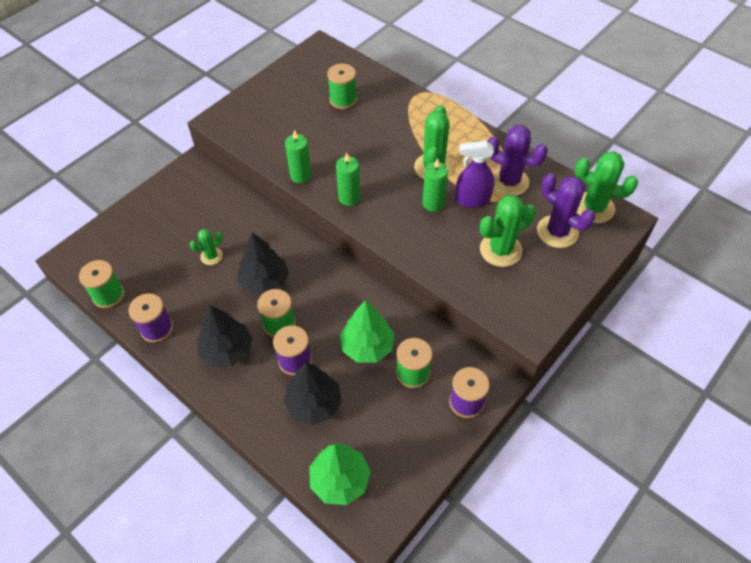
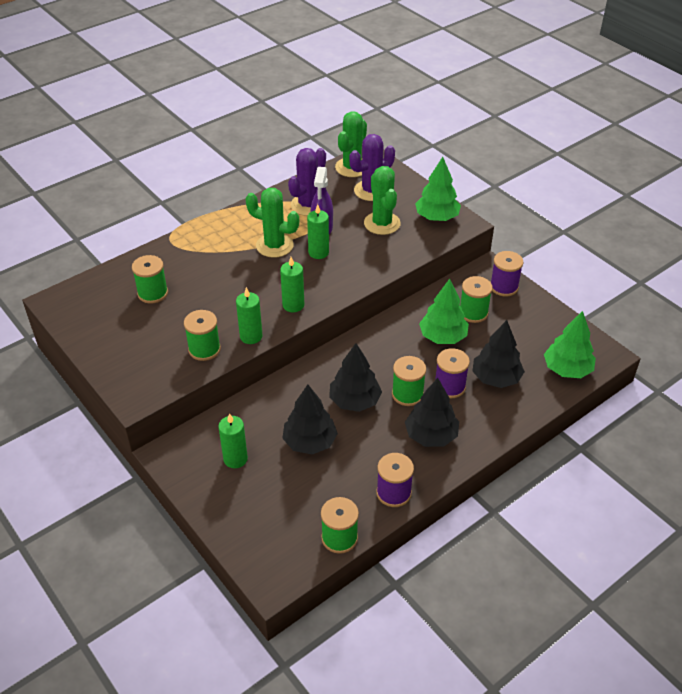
camera: 80 degrees left, 10 degrees down
green cactus [190,229,223,265] -> black tree [282,384,338,454]
none -> green spool [184,310,221,361]
none -> green candle [218,413,248,468]
none -> green tree [415,157,461,221]

